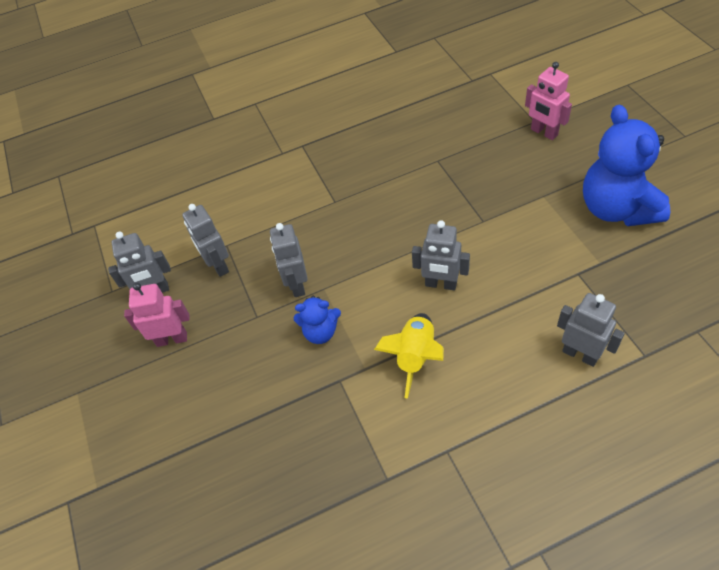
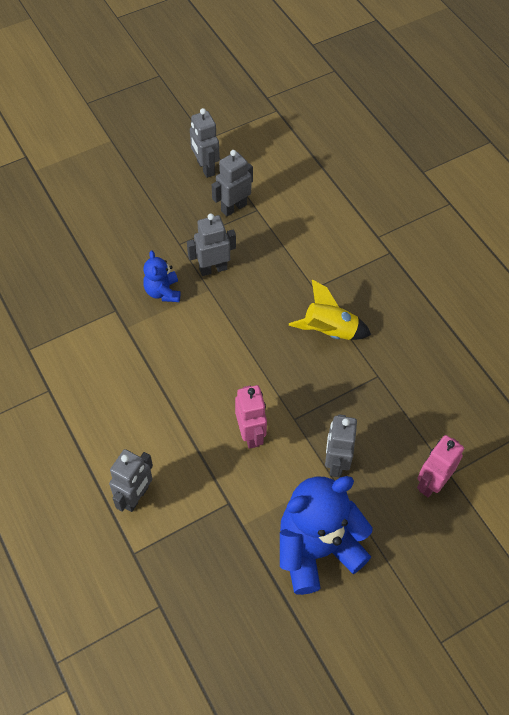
camera: 75 degrees right, 5 degrees up
pink robot [124,283,189,347] -> pink robot moved to [235,385,267,449]
yellow rocket [374,313,444,399] -> yellow rocket moved to [289,280,371,340]
grey robot [412,220,470,291] -> grey robot moved to [325,414,357,478]

